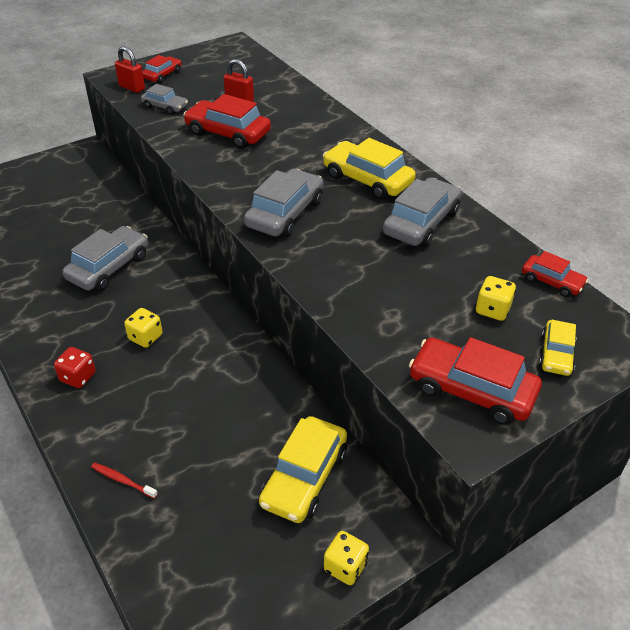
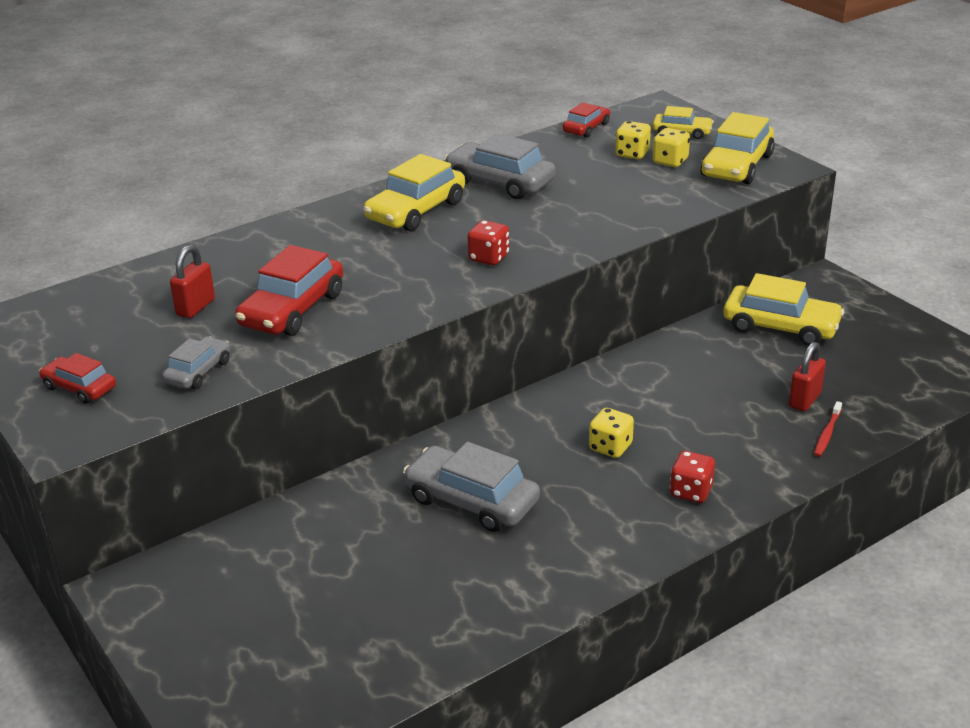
camera: 90 degrees left, 10 degrees down
red padlock [115,46,145,93] -> red padlock moved to [789,342,826,411]
grey car [244,169,324,237] -> red dice [467,220,509,265]
yellow dice [324,531,369,585] -> yellow dice moved to [653,128,690,167]
red car [409,337,542,425] -> yellow car [700,112,775,184]

